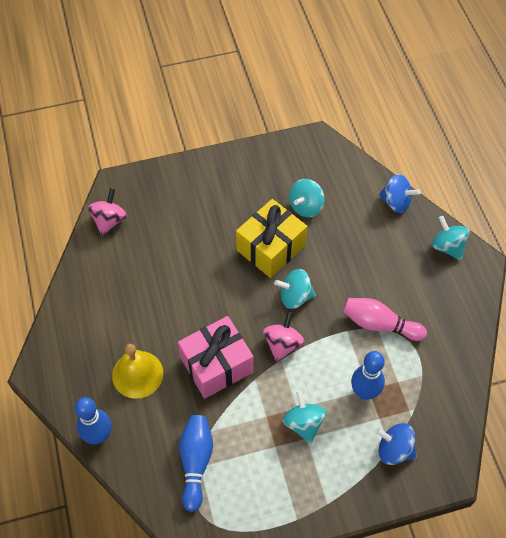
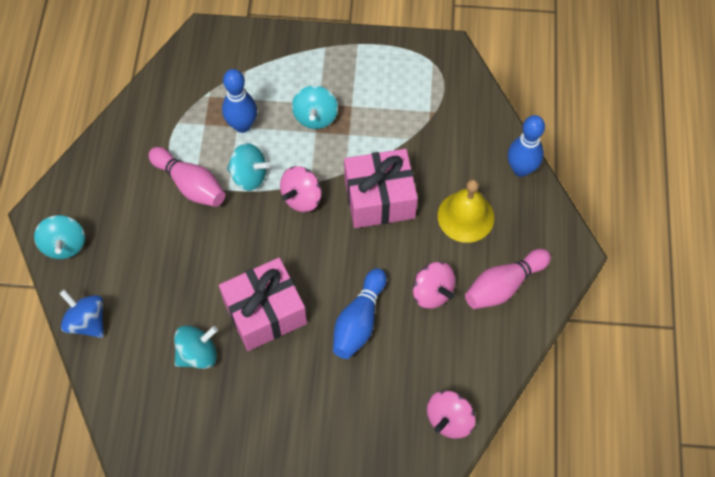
camera: 160 degrees left, 5 degrees up
blue bowling pin [179,415,213,512] -> blue bowling pin moved to [333,268,387,359]
yellow gift [236,199,307,278] -> pink gift [219,258,307,351]
turquoise spinning top [274,269,316,309] -> turquoise spinning top moved to [227,143,270,191]
blue spinning top [376,423,417,465] -> none
none -> pink spinning top [413,262,456,309]
none -> pink bowling pin [465,249,551,309]

